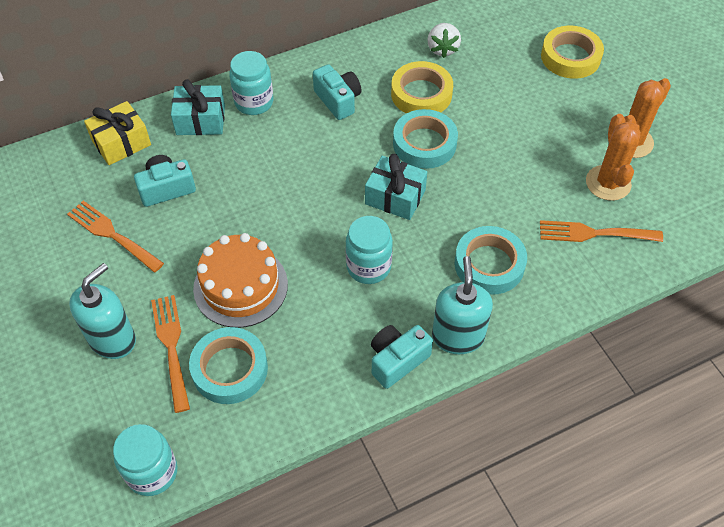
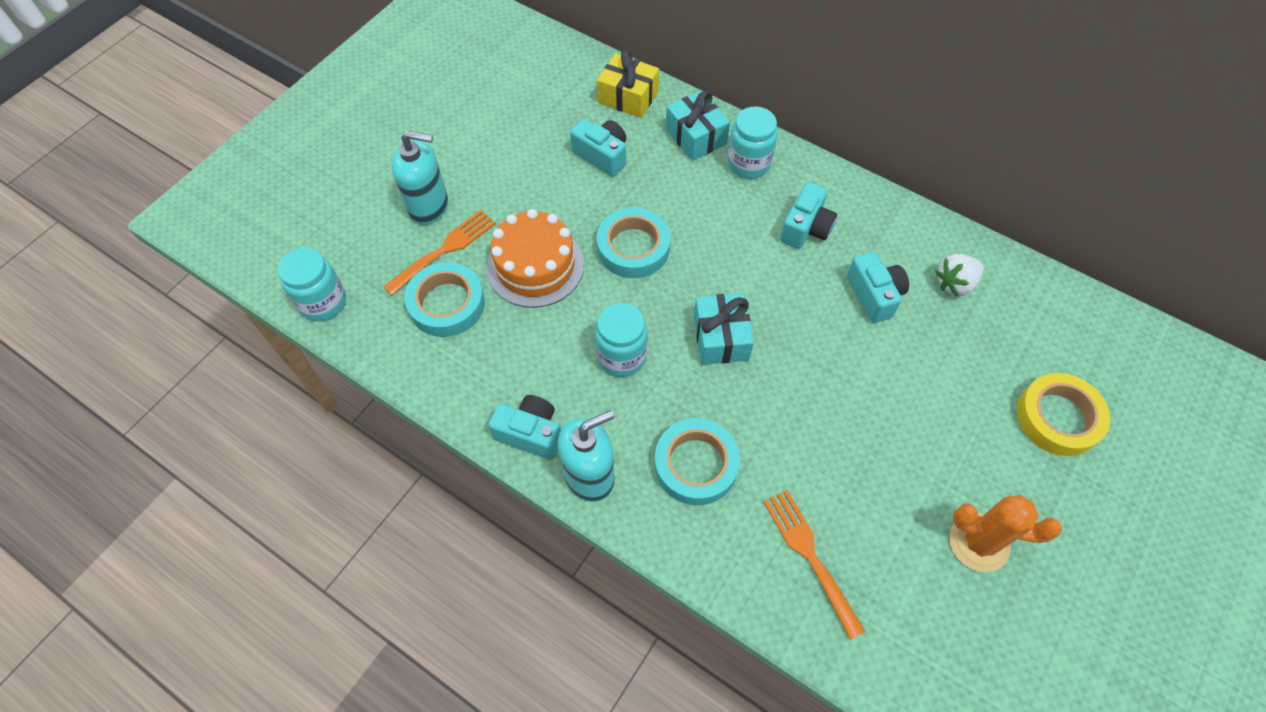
camera: 60 degrees right, 5 degrees up
orange fork [67,201,164,273] -> none
yellow tape [391,61,453,113] -> turquoise camera [847,252,909,323]
turquoise tape [393,109,458,169] -> turquoise tape moved to [597,208,671,278]
orange cactus [586,114,641,201] -> none

